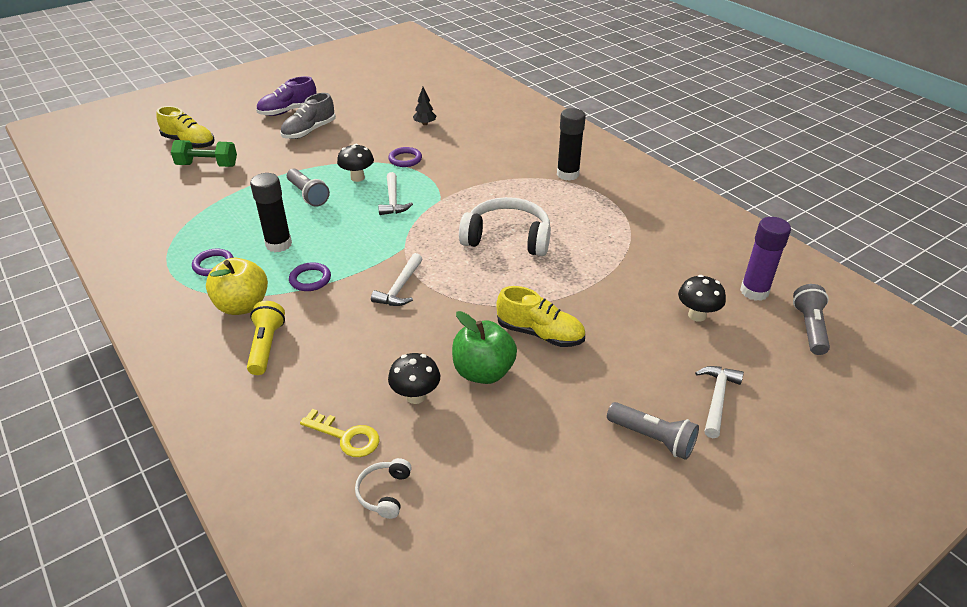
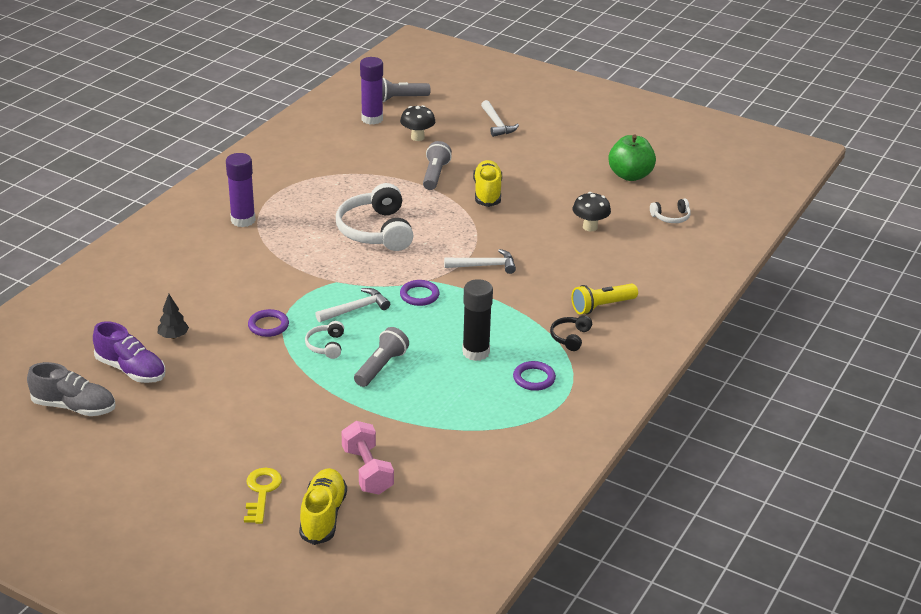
camera: 115 degrees left, 5 degrees down
green dumbbell [171,140,237,167] -> pink dumbbell [341,421,394,495]
yellow apple [206,258,268,315] -> black headphones [550,315,592,351]
purple shoe [256,76,317,116] -> purple shoe moved to [93,321,165,383]
grey shoe [280,93,336,139] -> grey shoe moved to [27,362,116,416]
purple ring [289,262,331,291] -> purple ring moved to [400,280,439,306]
yellow key [300,409,379,457] -> yellow key moved to [244,468,282,524]
black mushroom [337,144,374,182] -> white headphones [305,321,344,359]
green apple [452,311,517,384] -> green apple moved to [608,134,656,181]
black glue stick [557,108,586,181] -> purple glue stick [226,153,256,227]
grey flashlight [607,402,699,460] -> grey flashlight moved to [423,141,452,190]
white hammer [695,366,744,438] -> white hammer turned 105 degrees counterclockwise [481,100,519,137]

